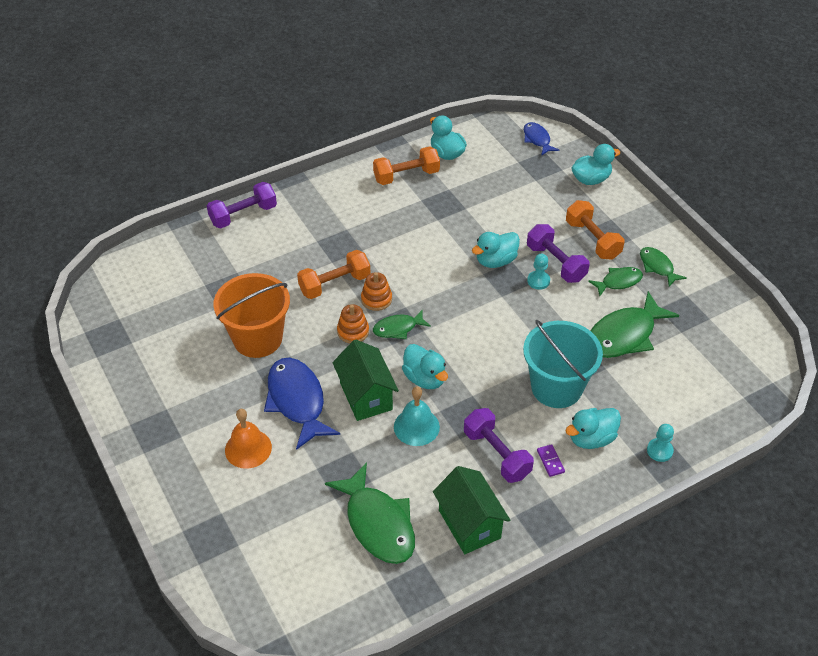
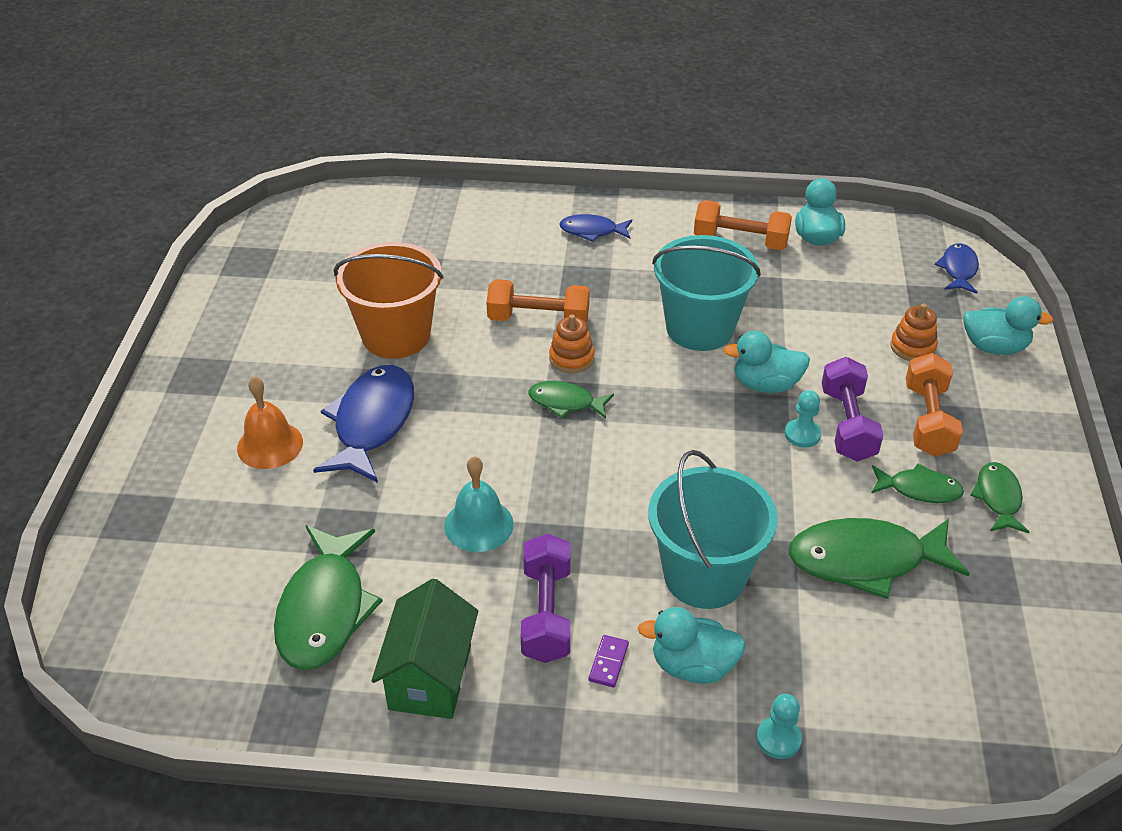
camera: 35 degrees right, 5 degrees down
purple dumbbell [207,182,277,229] -> none
green house [332,339,399,421] -> none
orange stacking toy [337,304,369,343] -> orange stacking toy moved to [890,304,938,361]
turquoise duck [402,344,448,389] -> none
none -> blue fish [559,214,632,242]
none -> turquoise bucket [652,235,761,351]

